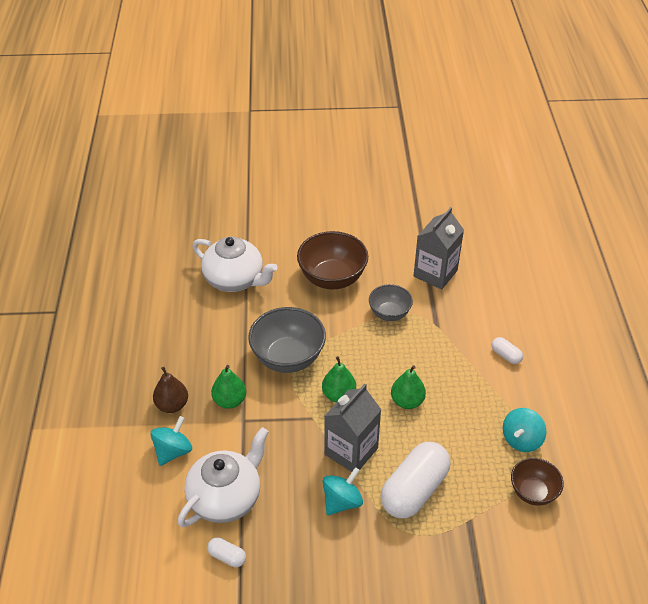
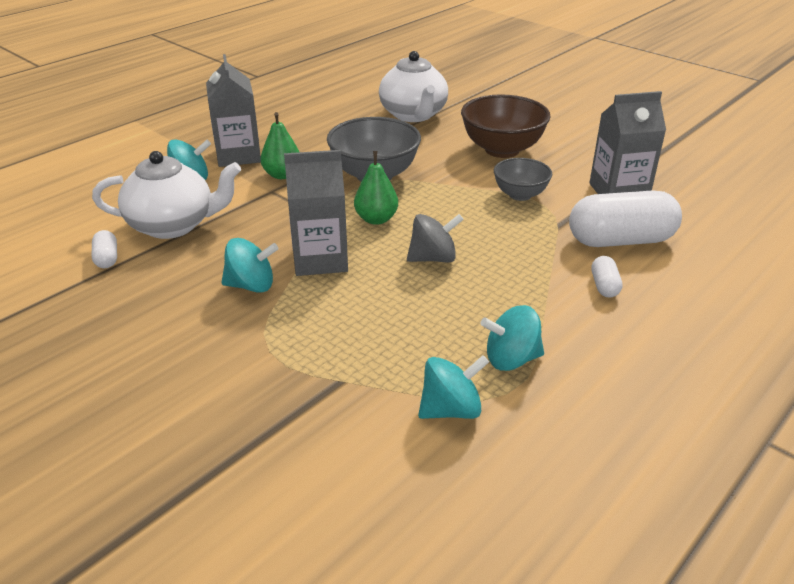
camera: 45 degrees right, 10 degrees down
brown pear [153,367,188,413] -> grey carton [206,54,261,167]
white capsule [381,442,451,518] -> white capsule moved to [569,190,682,247]
green pear [391,365,426,409] -> grey spinning top [407,214,464,262]
brown bowl [511,458,564,506] -> turquoise spinning top [418,355,489,419]

